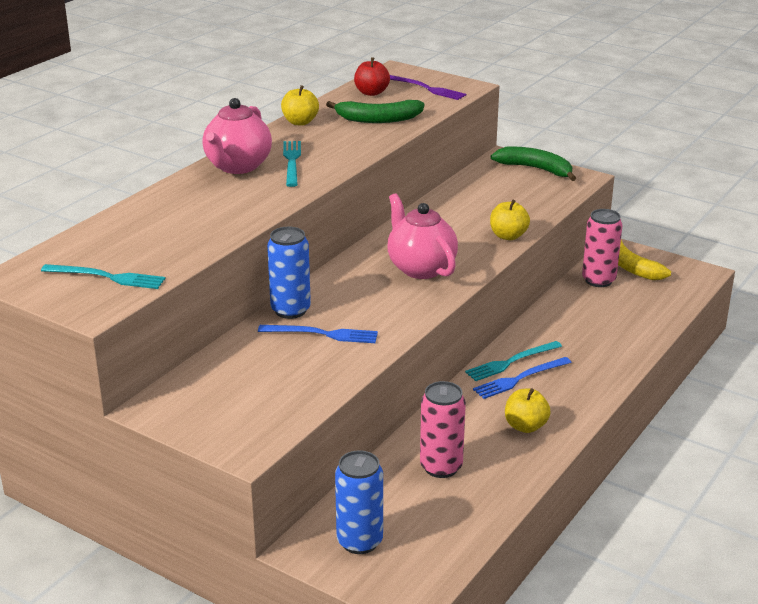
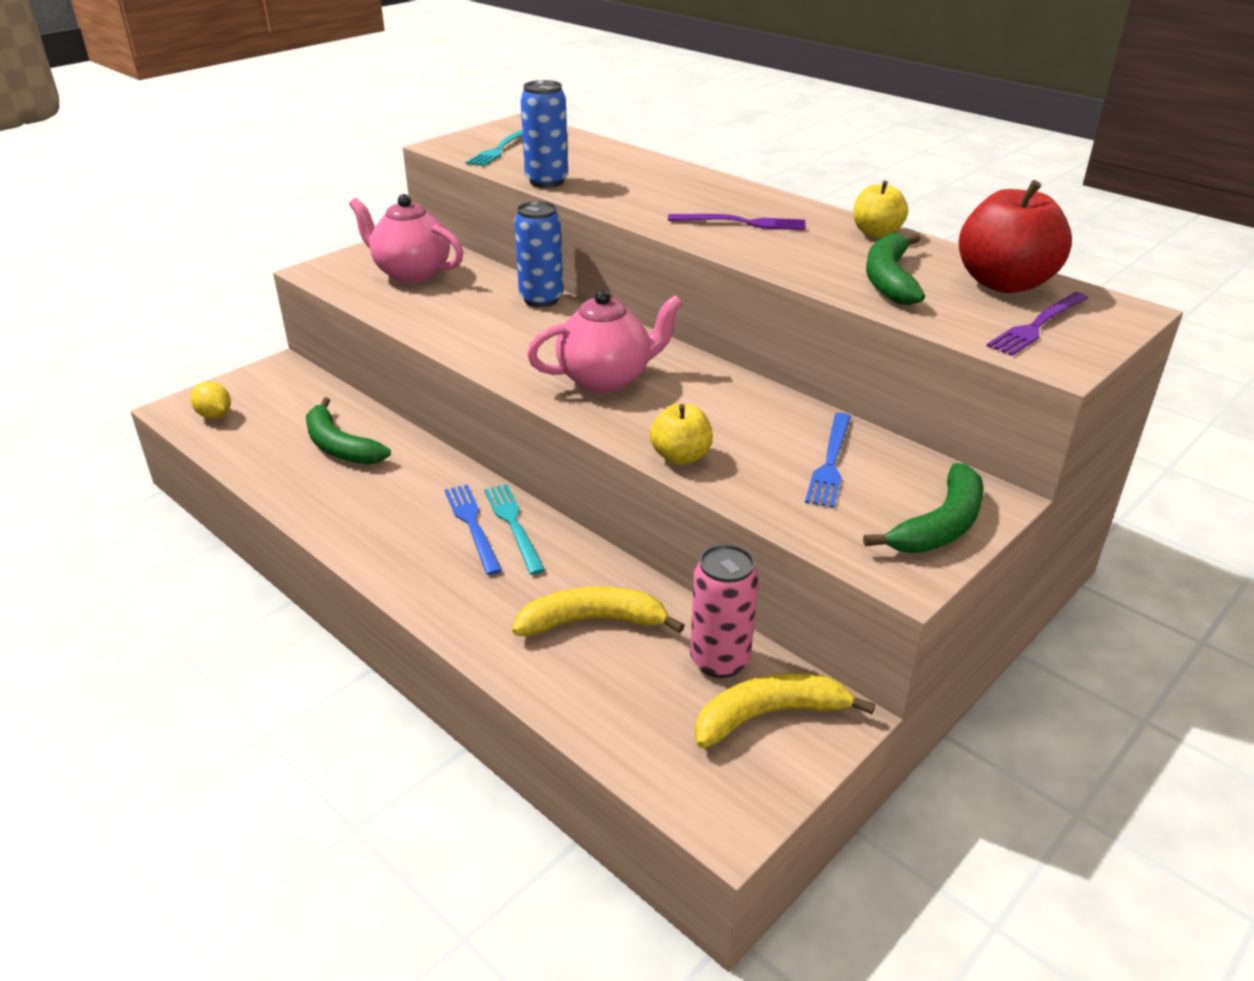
camera: 100 degrees right, 5 degrees up
pink teapot [202,98,272,174] -> pink teapot moved to [349,194,464,283]
blue fork [258,325,378,343] -> blue fork moved to [805,413,851,508]
turquoise fork [283,141,301,187] -> purple fork [668,214,806,230]
blue can [335,450,383,554] -> blue can moved to [520,80,568,188]
red apple [354,57,390,96] -> red apple [959,180,1072,293], size x1.76
pink can [420,381,466,478] -> green banana [306,397,391,465]
yellow apple [505,388,551,433] -> none
none -> yellow lemon [190,382,231,419]
none -> yellow banana [512,586,685,636]

